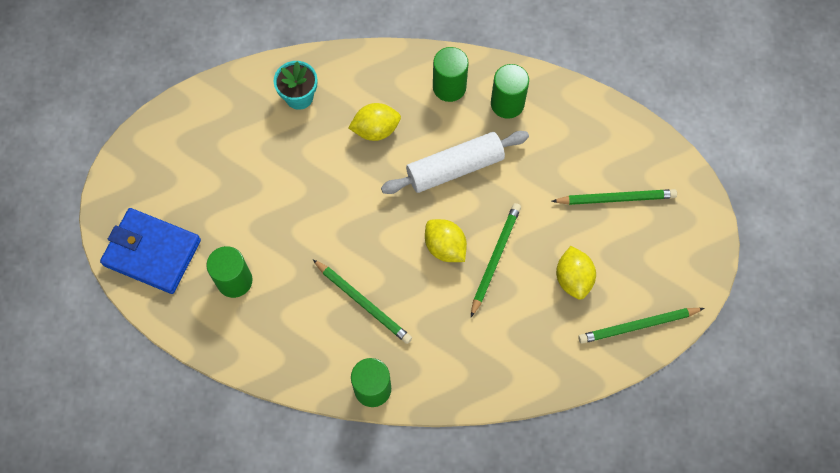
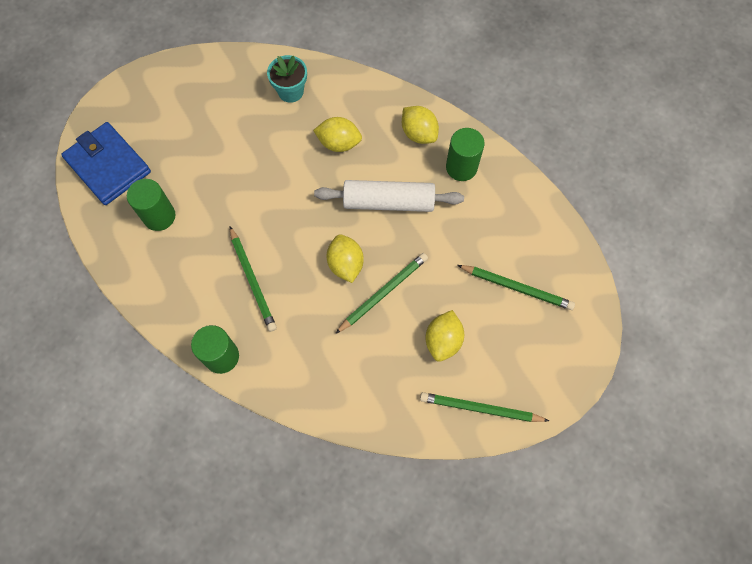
camera: 25 degrees right, 0 degrees up
green cylinder [433,47,469,102] -> yellow lemon [402,106,439,144]

